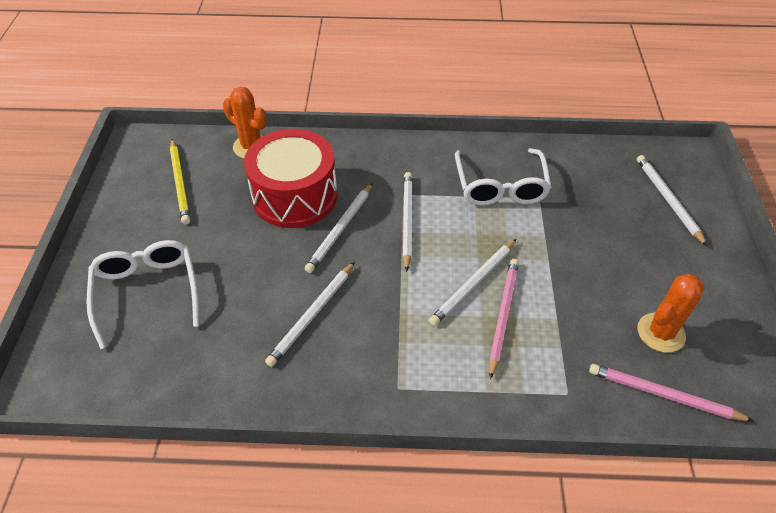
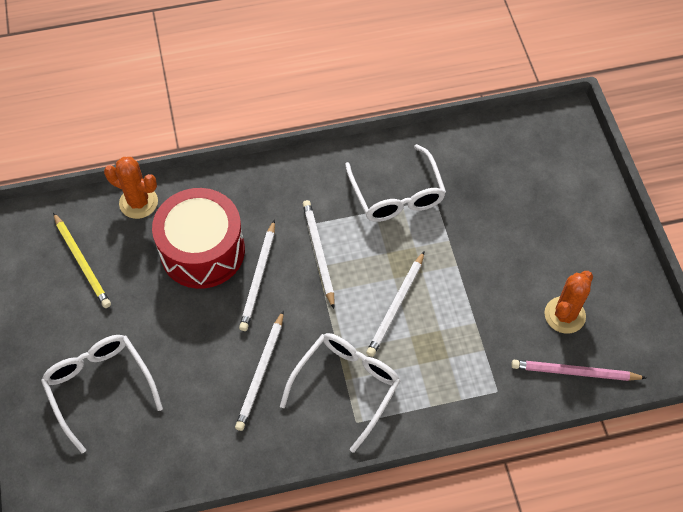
camera: 15 degrees left, 10 degrees up
pink pencil [489,259,519,379] -> none
white pencil [637,155,707,246] -> none
none -> white glasses [280,333,400,453]

